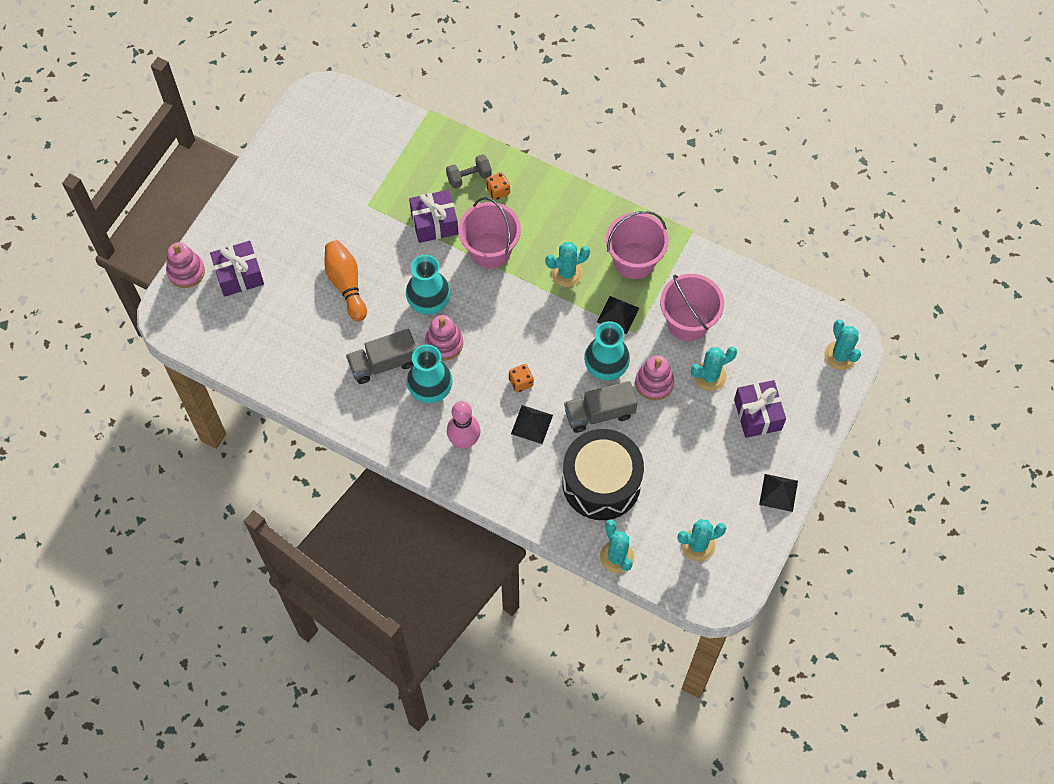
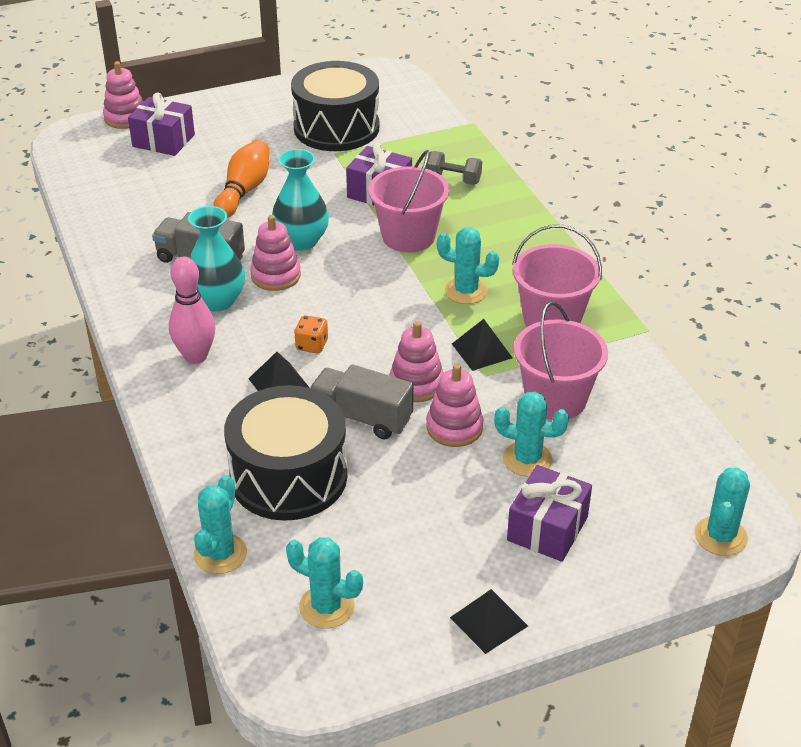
camera: 40 degrees right, 25 degrees down
orange dice [486,172,510,200] -> none
turquoise vase [584,321,630,381] -> pink stacking toy [389,321,444,402]
none -> black drum [291,61,379,151]

